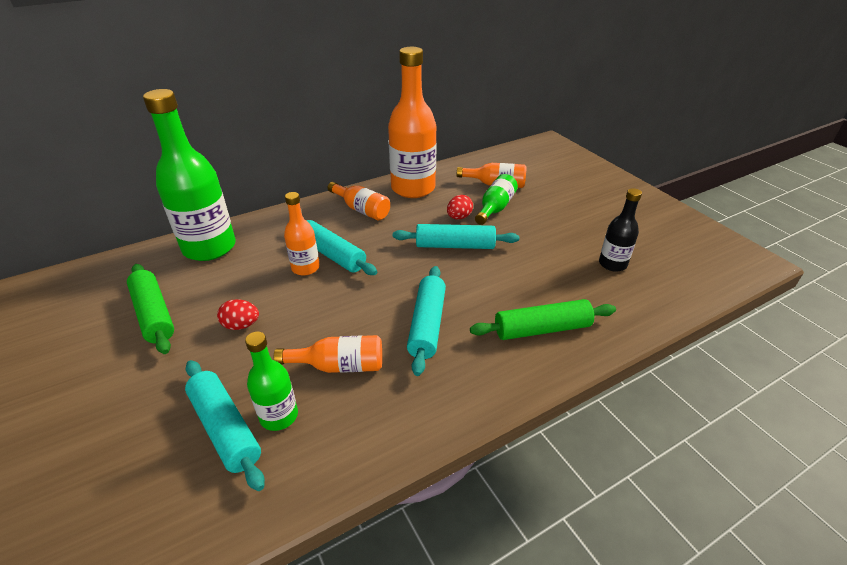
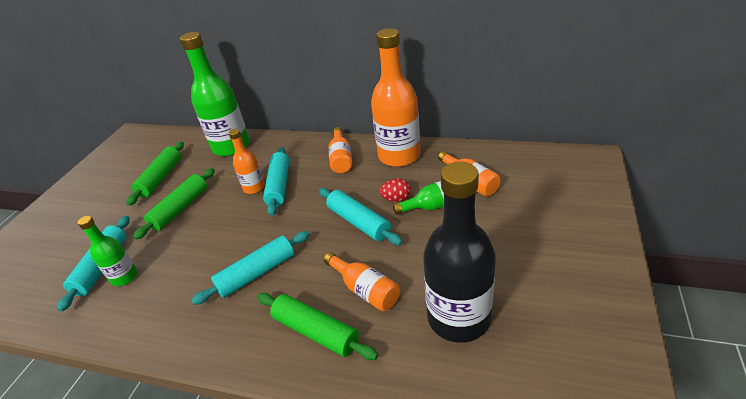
camera: 50 degrees right, 0 degrees up
red egg [217,299,259,330] -> green rolling pin [133,168,215,240]
orange bottle [274,335,382,373] -> orange bottle moved to [324,252,400,311]
black bottle [599,188,642,272] -> black bottle [423,162,496,343], size x1.94

